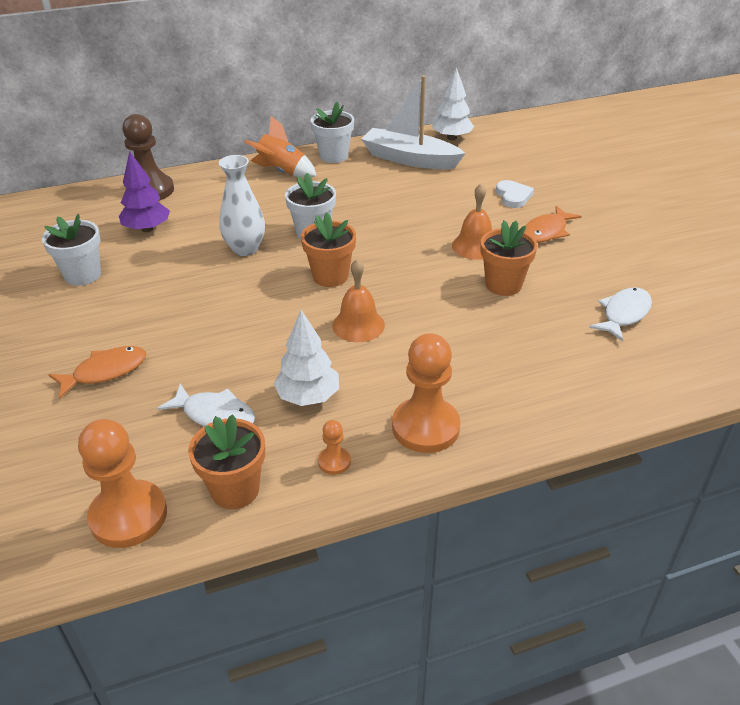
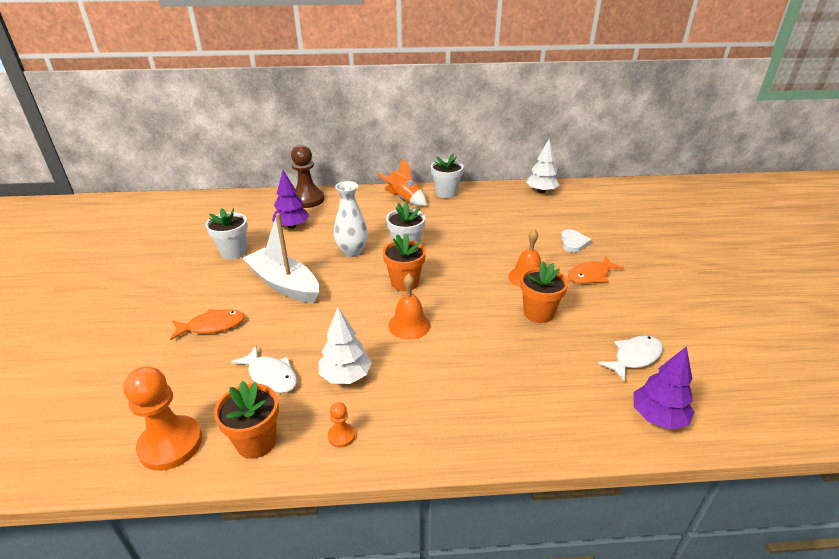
camera: 15 degrees right, 5 degrees down
white boat [361,76,466,169] -> white boat moved to [243,213,319,303]
orange pawn [392,333,461,453] -> none
none -> purple tree [633,346,695,430]

